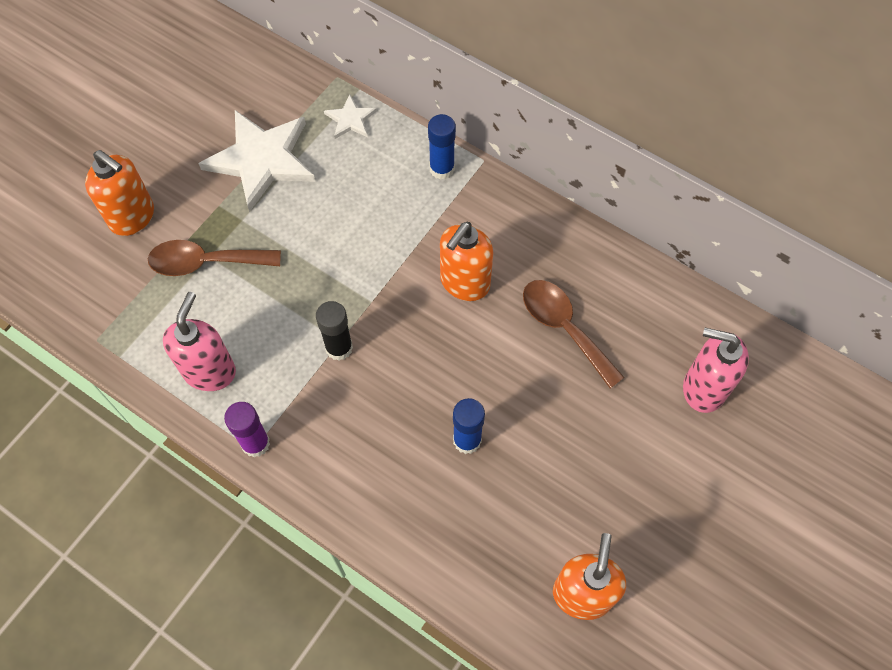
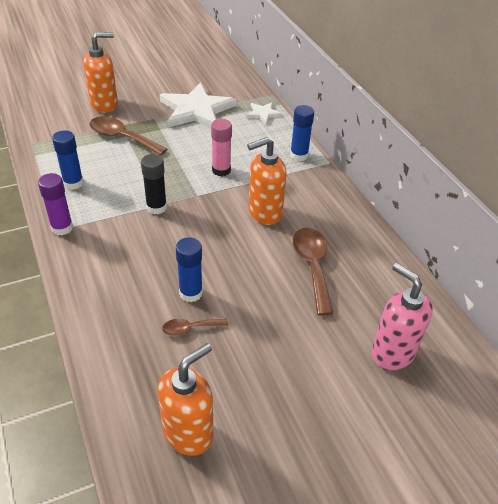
camera: 30 degrees right, 20 degrees down
orange soap dispenser [85,150,154,236] -> orange soap dispenser turned 90 degrees counterclockwise [83,32,118,113]
pink soap dispenser [163,292,236,391] -> blue glue stick [52,130,84,190]
none -> brown spoon [162,318,228,336]
none -> pink glue stick [211,119,232,176]

